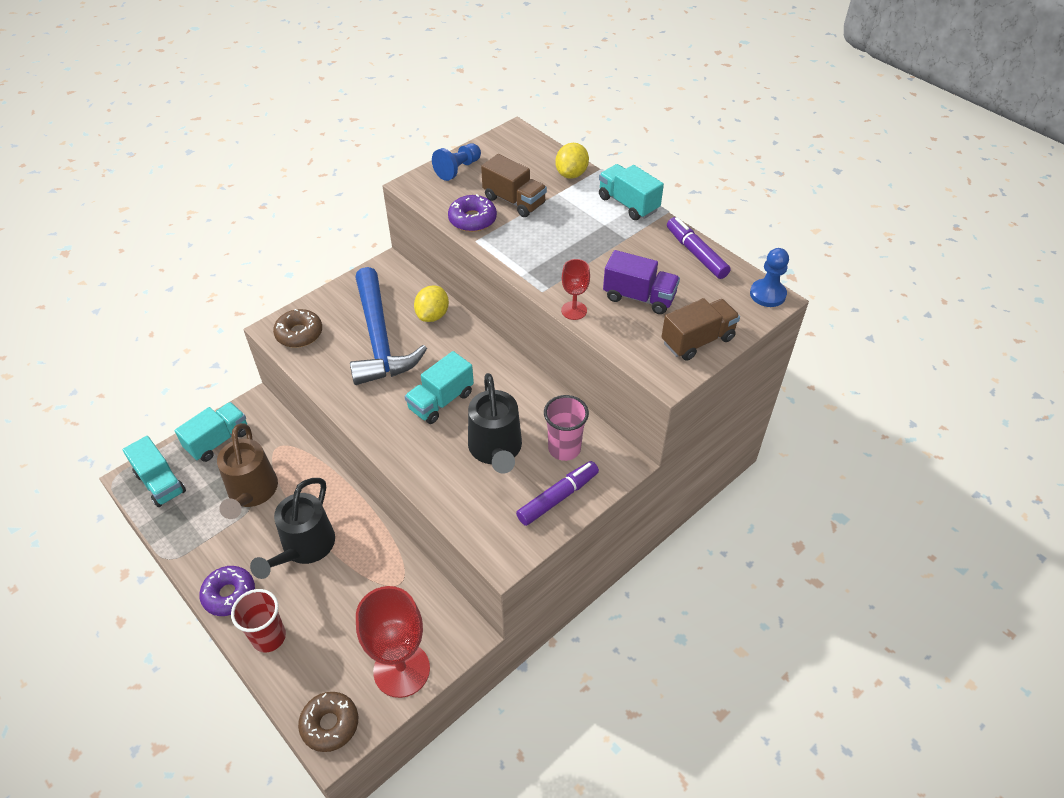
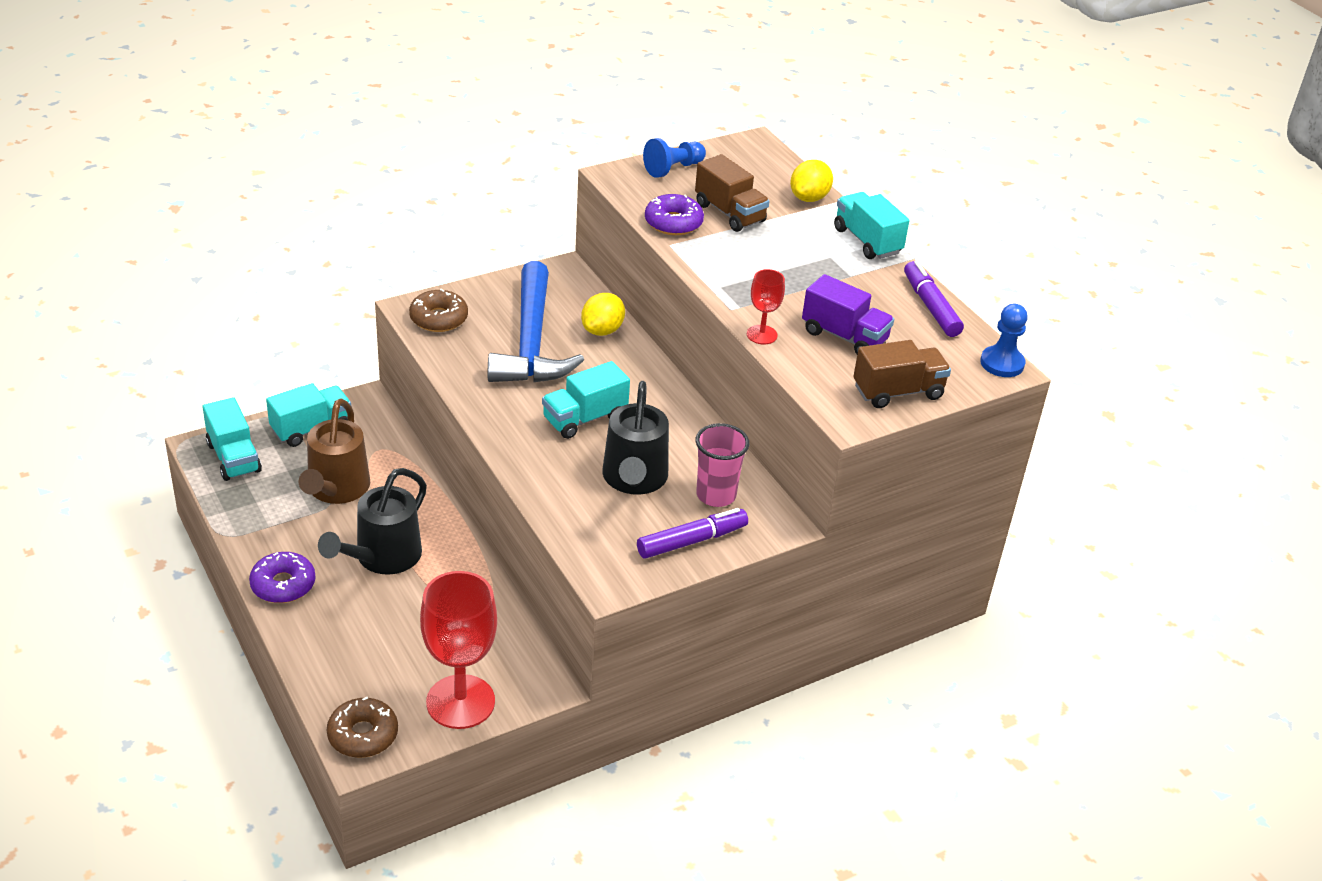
camera: 10 degrees right, 10 degrees down
red cup [231,589,286,652] -> none

